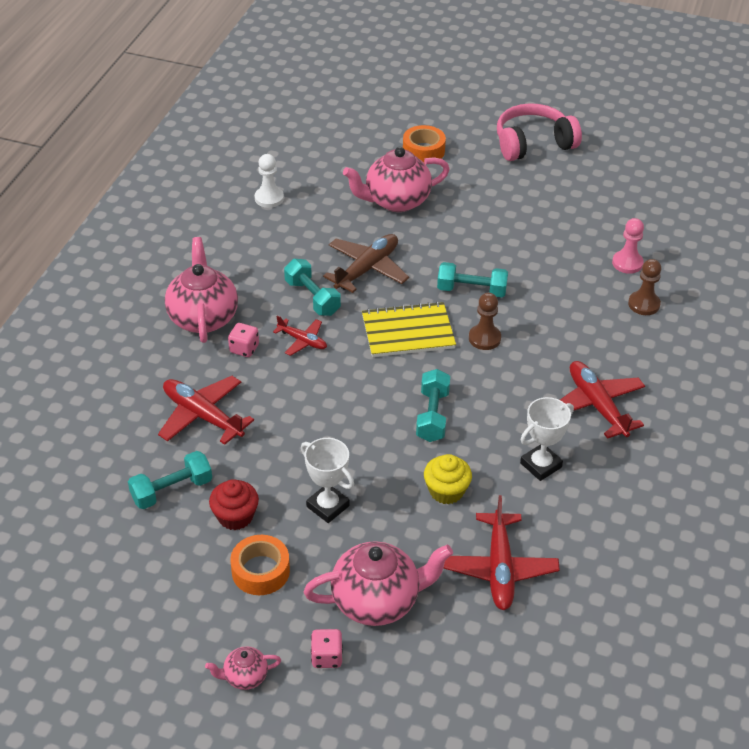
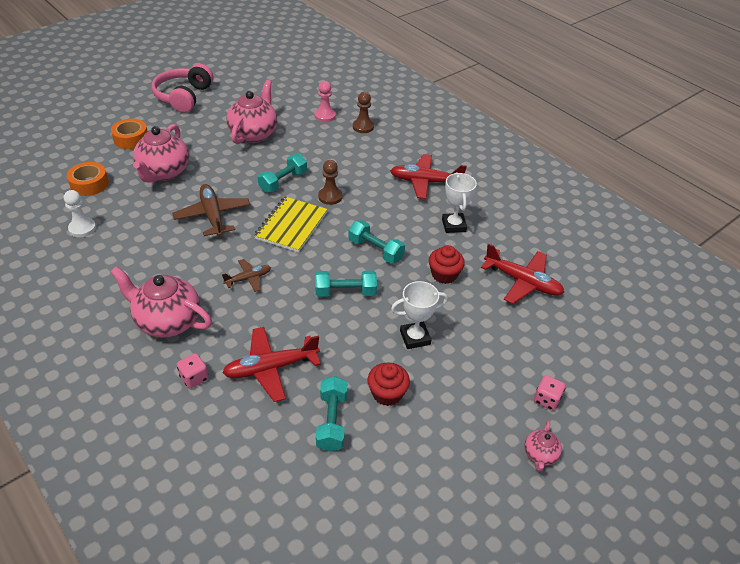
camera: 60 degrees left, 0 degrees up
pink dice [228,323,259,357] -> pink dice moved to [177,353,209,388]
orange tape [230,535,290,595] -> orange tape moved to [67,162,109,196]
red plane [273,315,327,356] -> brown plane [222,259,271,292]
turquoise dumbbell [284,259,341,316] -> turquoise dumbbell moved to [315,270,377,297]
pink teapot [304,541,453,626] -> pink teapot moved to [227,80,277,144]
yellow cupcake [424,454,472,504] -> red cupcake [429,245,465,284]

